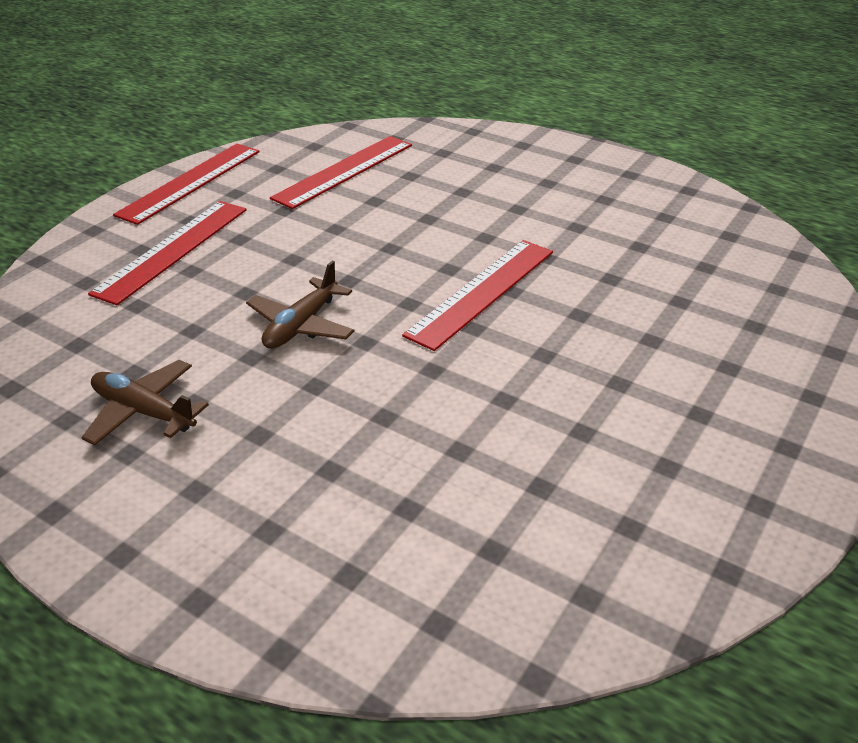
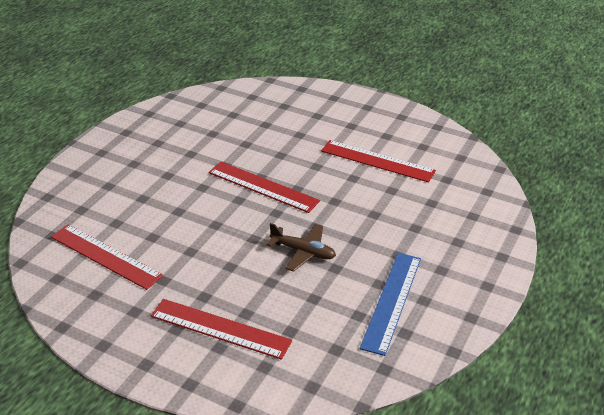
camera: 95 degrees left, 0 degrees up
brown plane [81,360,209,445] -> blue ruler [360,253,421,356]
red ruler [113,144,260,225] -> red ruler moved to [321,140,436,183]

